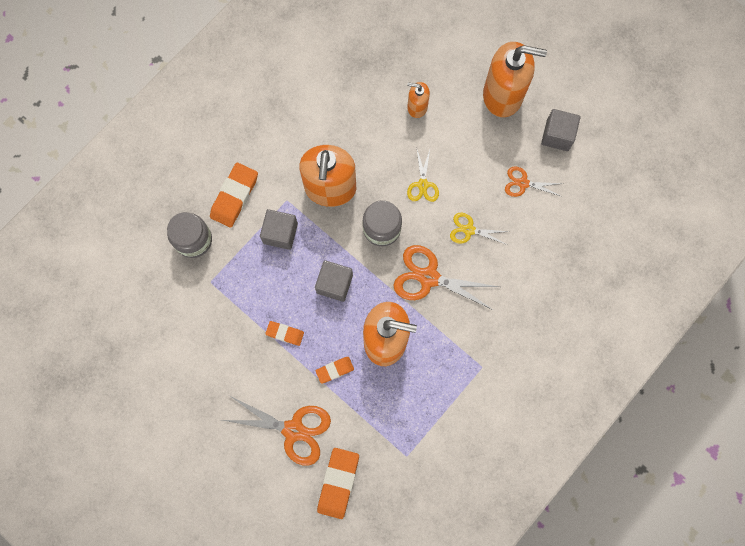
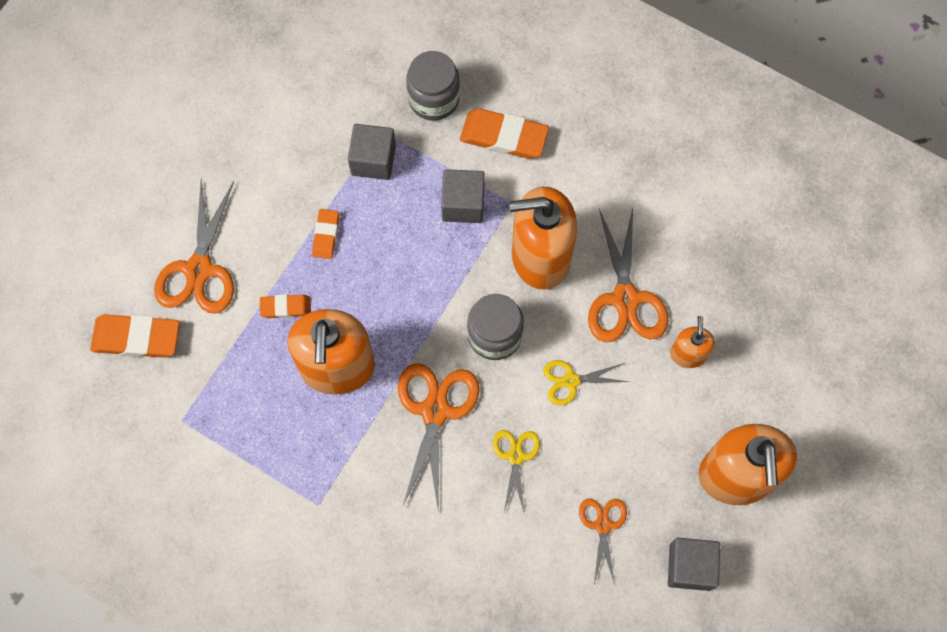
camera: 80 degrees right, 5 degrees down
grey cube [315,260,353,302] -> grey cube moved to [348,124,396,180]
orange eraser [316,357,354,384] -> orange eraser turned 60 degrees counterclockwise [260,294,311,318]
none -> orange scissors [588,208,669,342]

